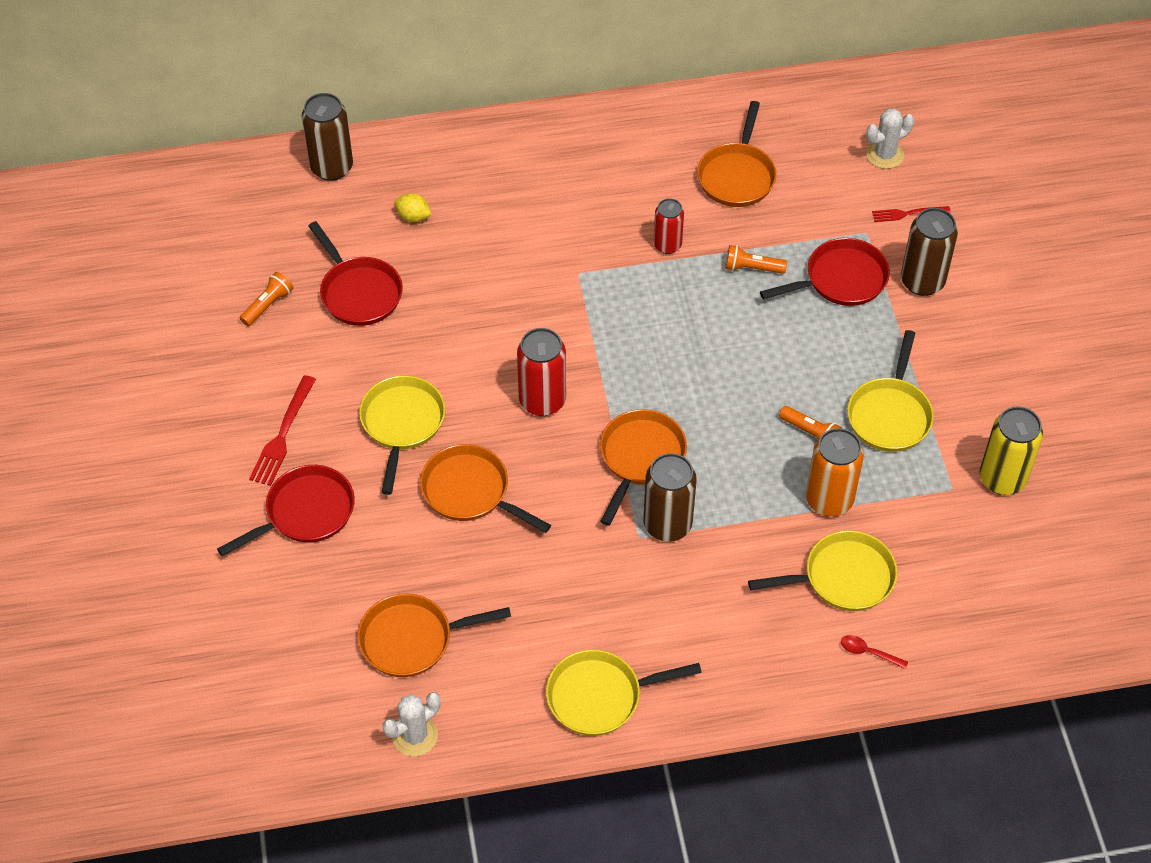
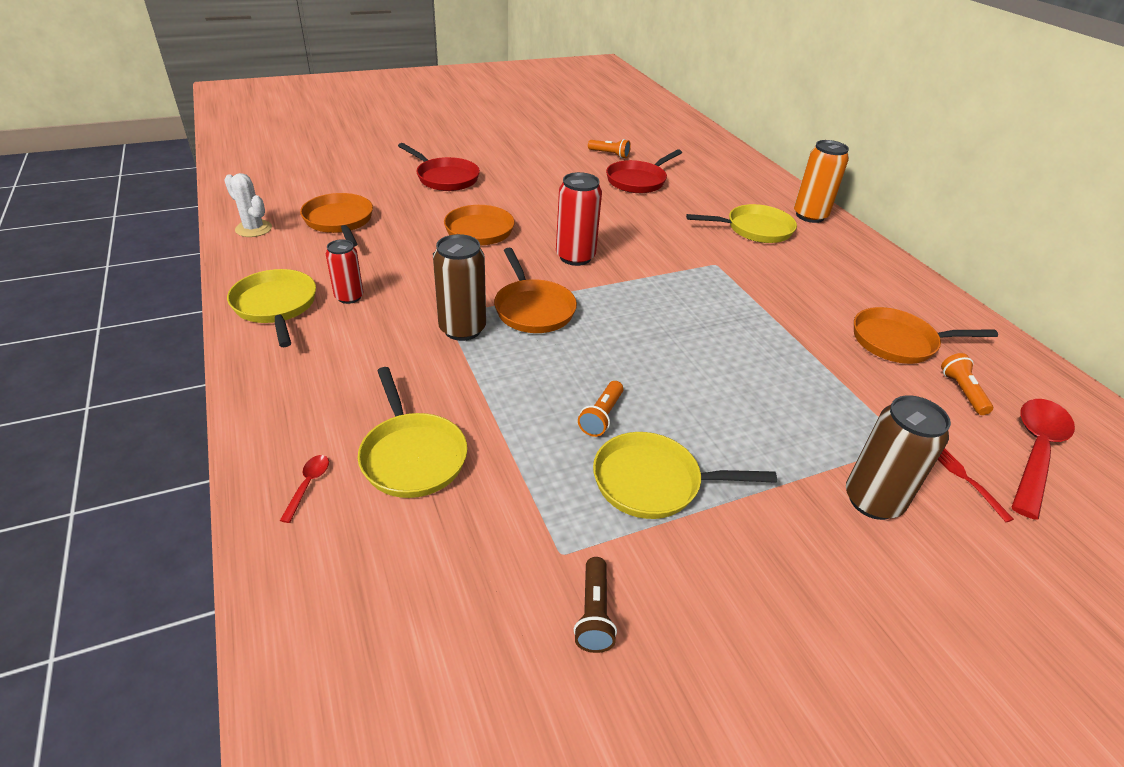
camera: 75 degrees right, 15 degrees down
red fork [249,375,316,486] -> none
brown can [302,93,353,181] -> none
yellow pan [359,375,445,495] -> yellow pan moved to [686,204,797,243]
yellow lemon [395,193,432,222] -> none
orange pan [600,409,687,526] -> orange pan turned 60 degrees clockwise [494,248,577,333]
red can [654,198,684,254] -> red can moved to [326,239,364,304]
orange flashlight [725,245,787,274] -> orange flashlight moved to [941,353,993,415]
red pan [760,238,890,306] -> none
orange can [806,428,864,517] -> orange can moved to [794,140,849,223]
white cactus [866,108,914,169] -> red spoon [1011,399,1075,520]
yellow can [980,406,1043,495] -> brown flashlight [574,557,617,653]

